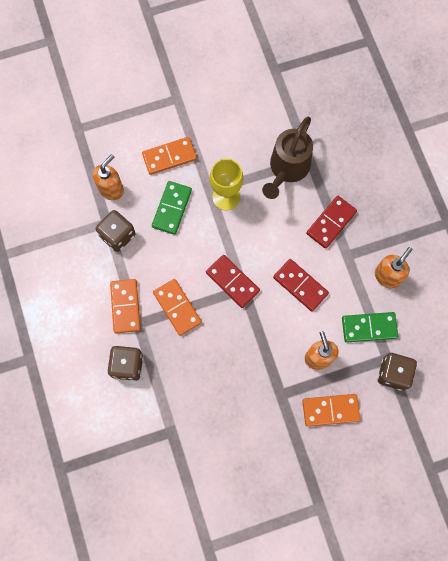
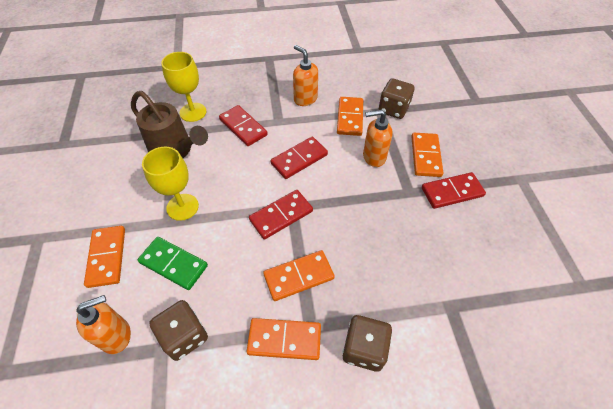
camera: 80 degrees left, 20 degrees down
orange soap dispenser [93,154,124,200] -> orange soap dispenser turned 105 degrees clockwise [76,295,131,354]
green domino [342,312,398,342] -> orange domino [337,97,363,136]
none -> yellow goblet [161,52,207,122]
none -> red domino [422,172,486,209]

